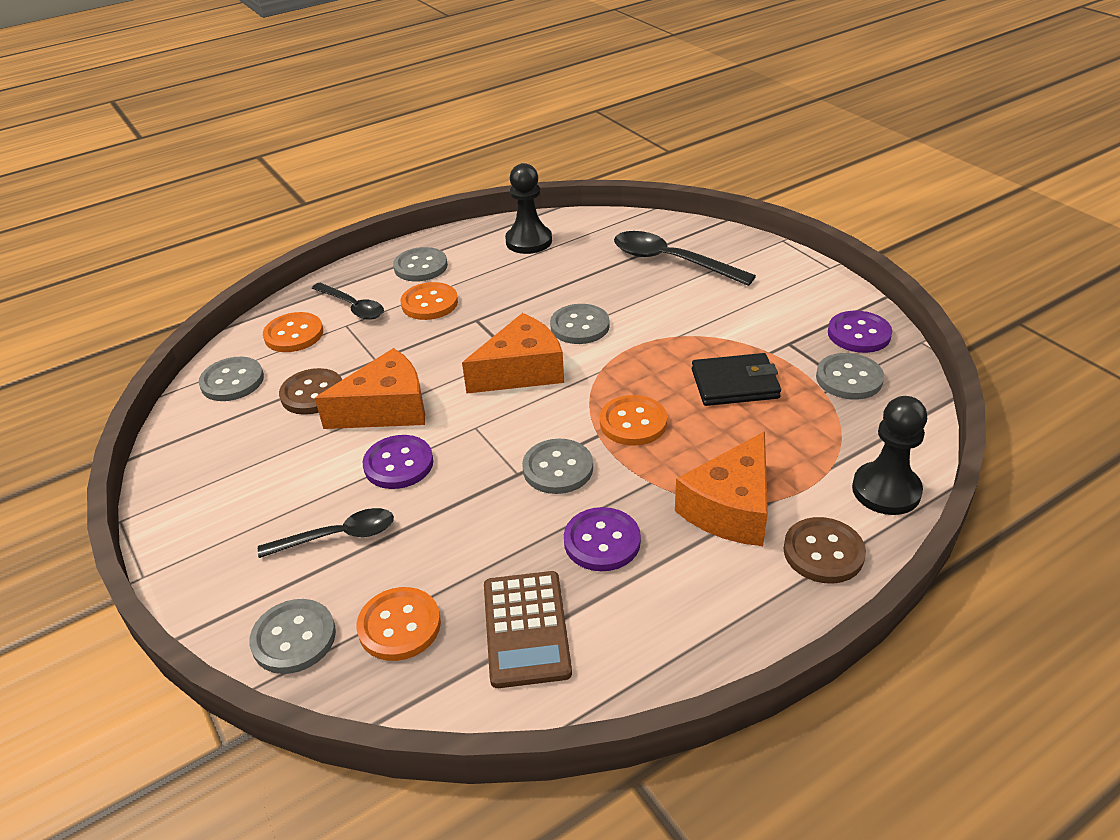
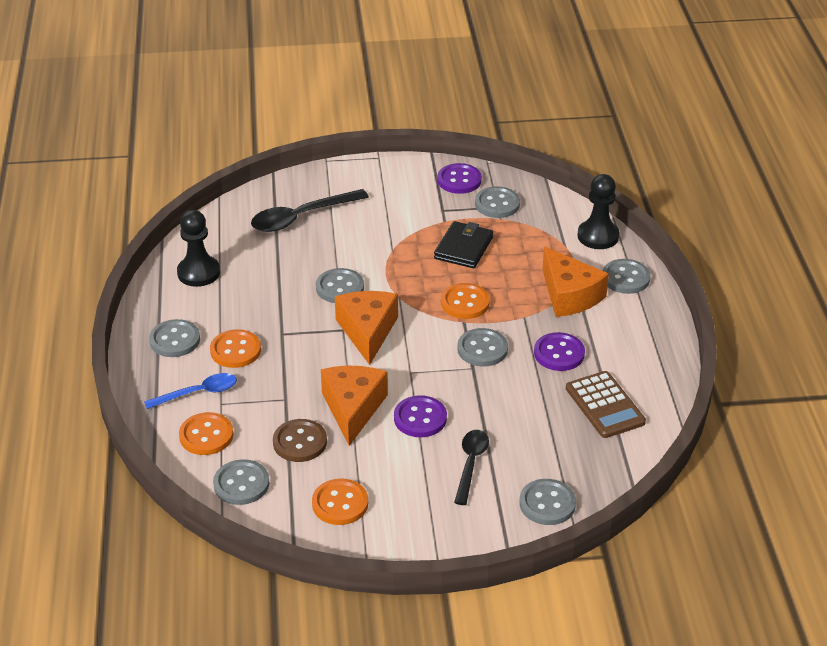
camera: 65 degrees left, 0 degrees up
black spoon [312,283,384,320] -> blue spoon [144,373,237,409]
orange button [357,587,441,661] -> orange button moved to [312,478,368,525]
brown calculator [484,571,572,688] -> brown calculator turned 45 degrees clockwise [566,371,646,438]
brown button [783,517,866,584] -> grey button [602,259,650,294]

